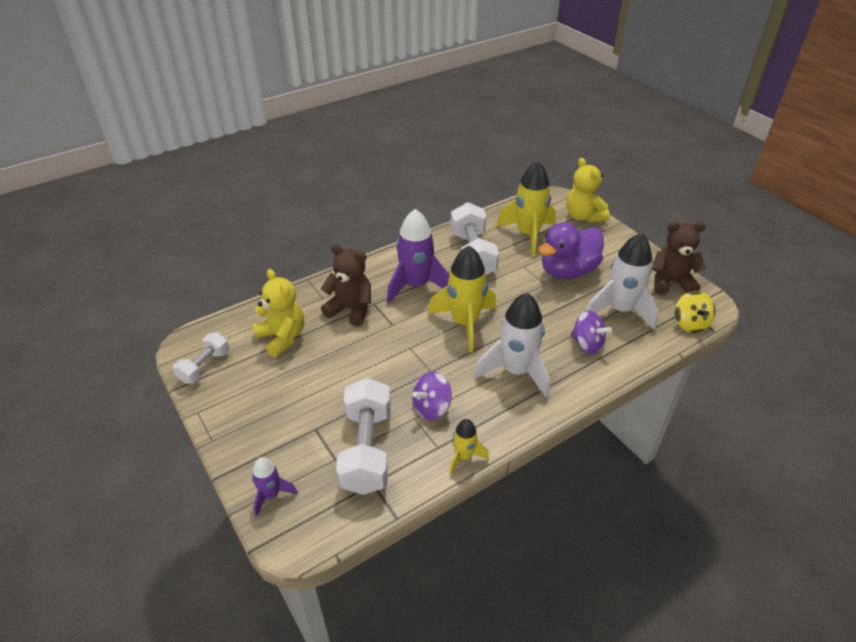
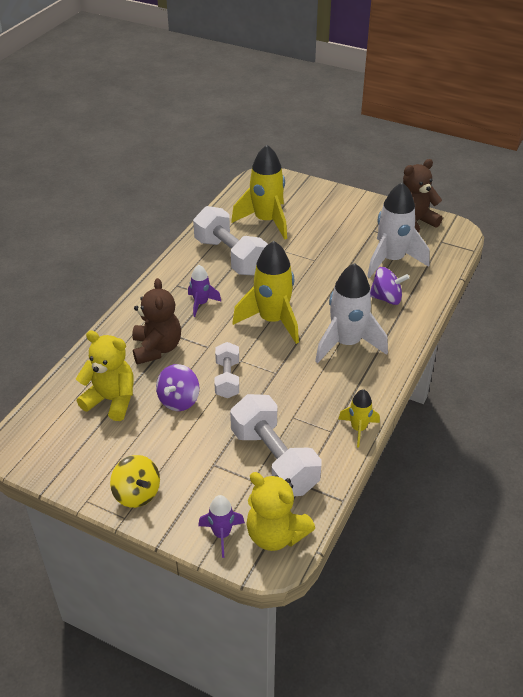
camera: 30 degrees left, 0 degrees up
white dumbbell [173,333,229,384] -> white dumbbell moved to [214,342,239,398]
brown teddy bear [321,244,371,326] -> brown teddy bear turned 90 degrees clockwise [132,278,181,365]
purple rocket [387,209,449,303] -> purple rocket [188,265,221,317], size x0.52
purple spinning top [412,372,452,420] -> purple spinning top moved to [156,364,199,411]
purple duck [538,222,604,279] -> none
yellow teddy bear [566,158,610,223] -> yellow teddy bear moved to [246,472,315,551]
yellow spinning top [675,291,715,333] -> yellow spinning top moved to [110,455,160,508]

